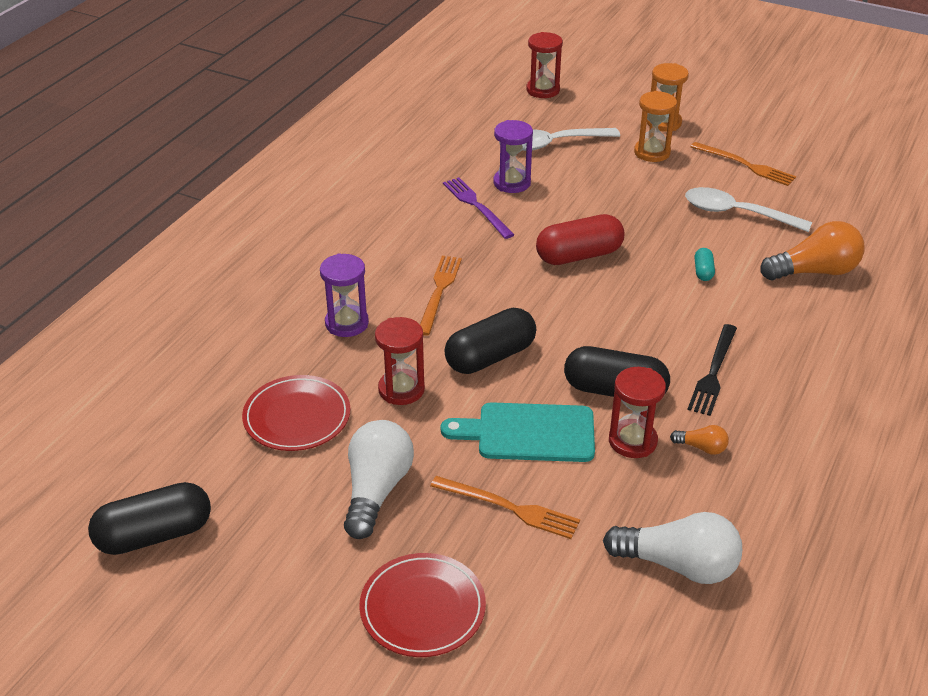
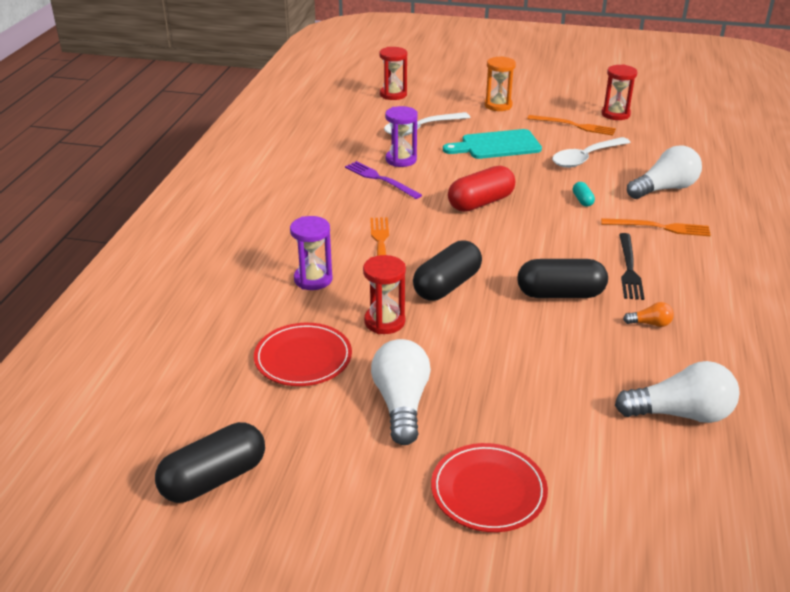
camera: 15 degrees left, 5 degrees down
orange fork [430,476,580,539] -> orange fork moved to [601,218,711,236]
turquoise cutting board [441,402,595,462] -> turquoise cutting board moved to [443,129,542,159]
red hourglass [609,367,666,458] -> red hourglass moved to [601,64,638,120]
orange hourglass [634,91,677,162] -> none
white spoon [685,187,812,232] -> white spoon turned 45 degrees counterclockwise [552,137,631,168]
orange light bulb [760,221,865,280] -> white light bulb [627,145,702,199]

